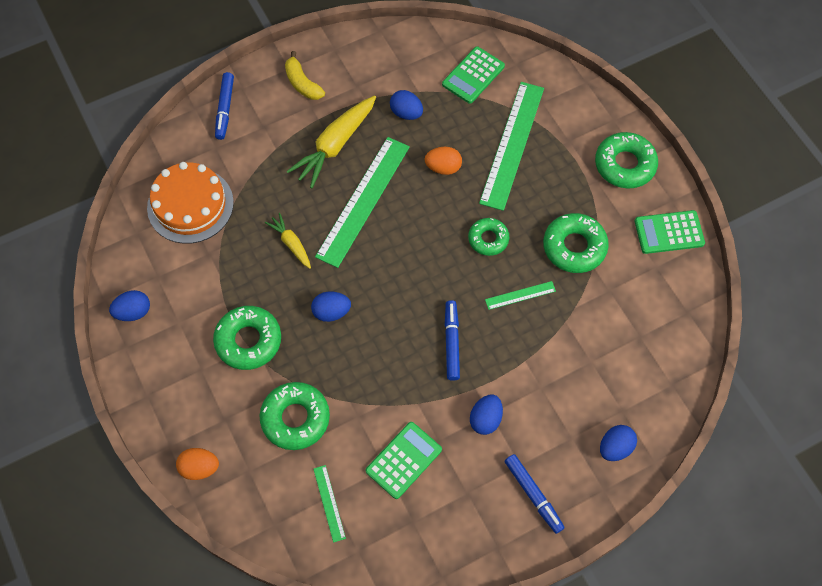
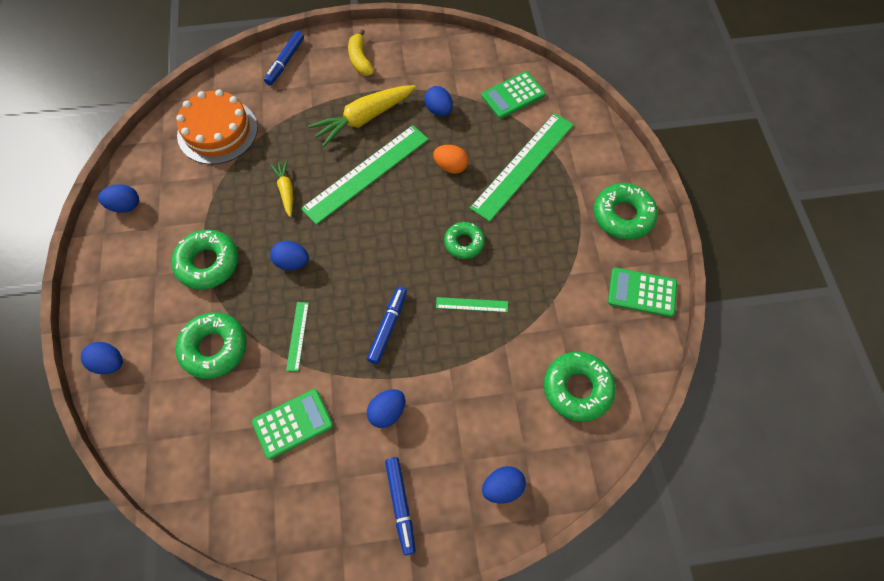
camera: 20 degrees right, 0 degrees up
orange egg [176,448,219,480] -> blue egg [81,342,123,374]
green ruler [313,465,346,543] -> green ruler moved to [286,302,309,371]
green donut [543,213,609,273] -> green donut moved to [544,352,616,422]

